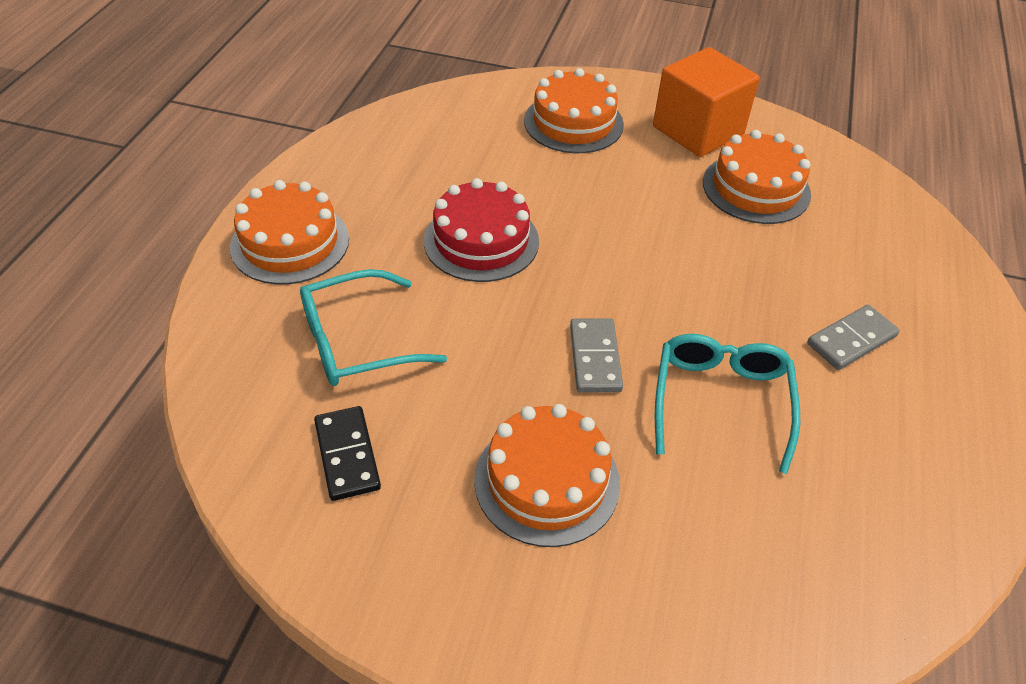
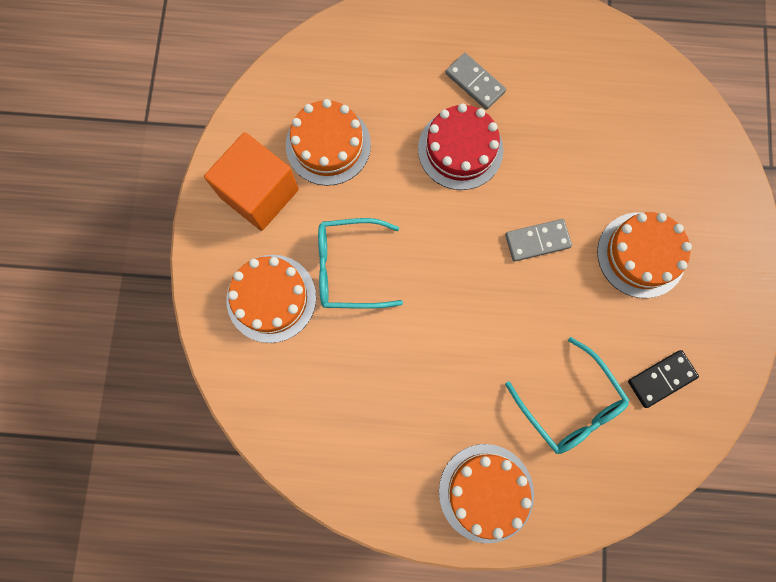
camera: 100 degrees left, 30 degrees up
red cake [424,178,539,282] -> red cake moved to [418,104,503,190]
turquoise glasses [655,334,800,474] -> turquoise glasses moved to [318,218,403,309]

